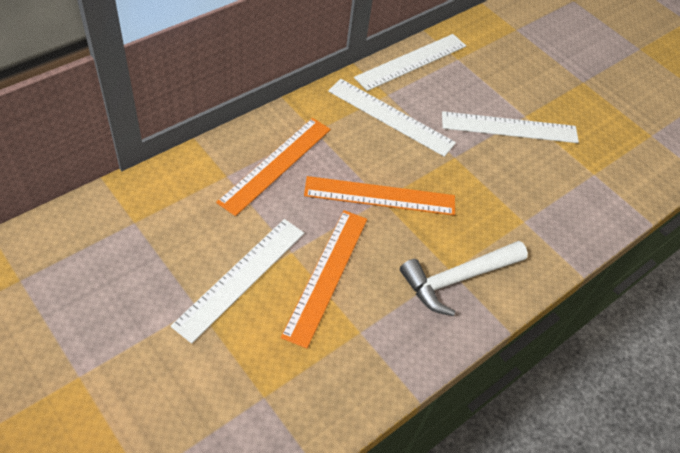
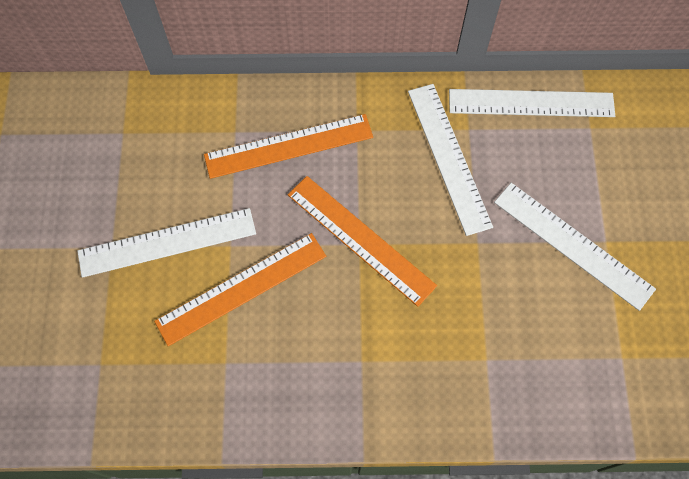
camera: 45 degrees right, 15 degrees up
white hammer [400,241,528,316] -> none

